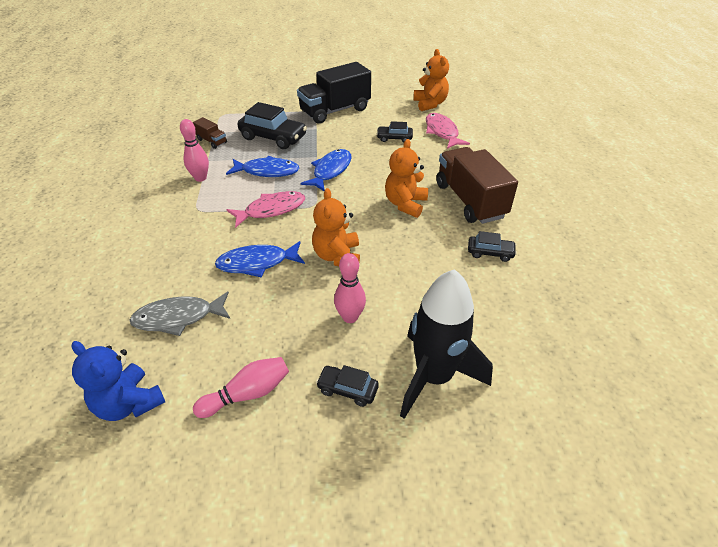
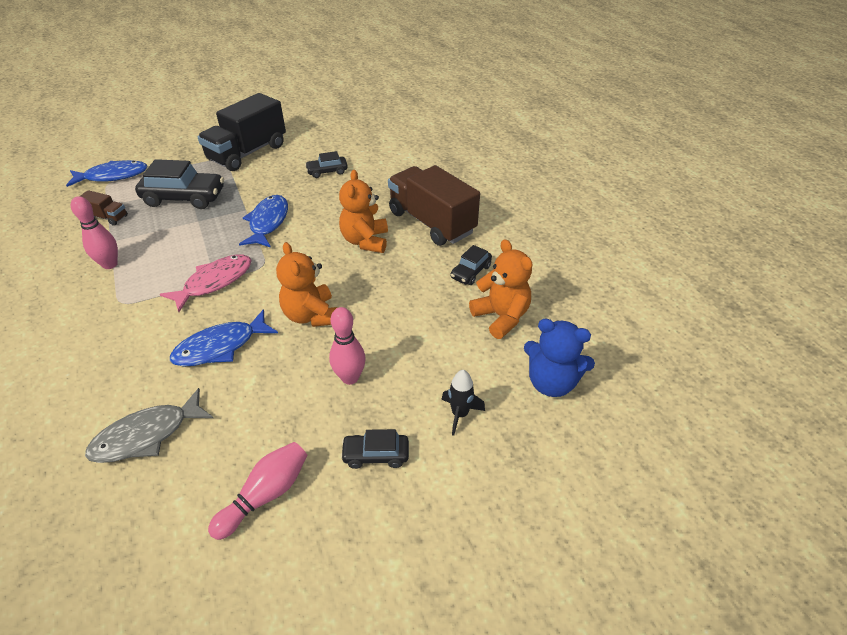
camera: 20 degrees left, 0 degrees up
blue teddy bear [71,341,165,421] -> blue teddy bear moved to [524,319,595,397]
blue fish [226,156,300,177] -> blue fish moved to [66,160,148,187]
black rocket [400,269,493,419] -> black rocket [441,370,485,436], size x0.43
orange teddy bear [413,49,449,111] -> orange teddy bear moved to [469,239,532,339]
pink fish [426,113,470,149] -> none
black car [468,231,517,262] -> black car turned 135 degrees clockwise [451,245,492,285]

